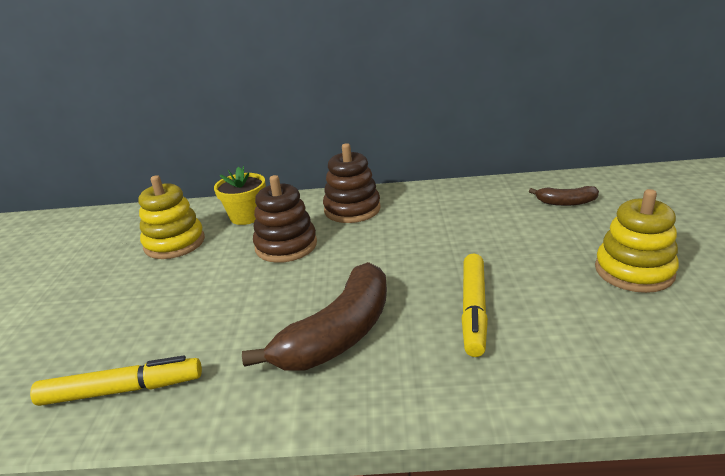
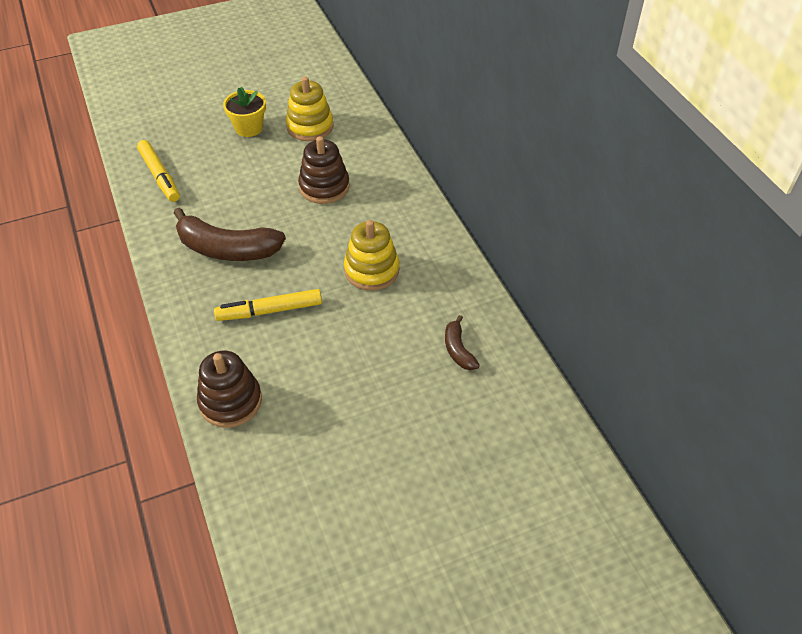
camera: 65 degrees right, 20 degrees up
yellow flower pot [214,166,266,225] -> yellow flower pot moved to [223,87,266,137]
brown stacking toy [323,143,381,223] -> brown stacking toy moved to [197,351,262,428]
yellow stacking toy [595,189,679,293] -> yellow stacking toy moved to [344,220,399,291]

